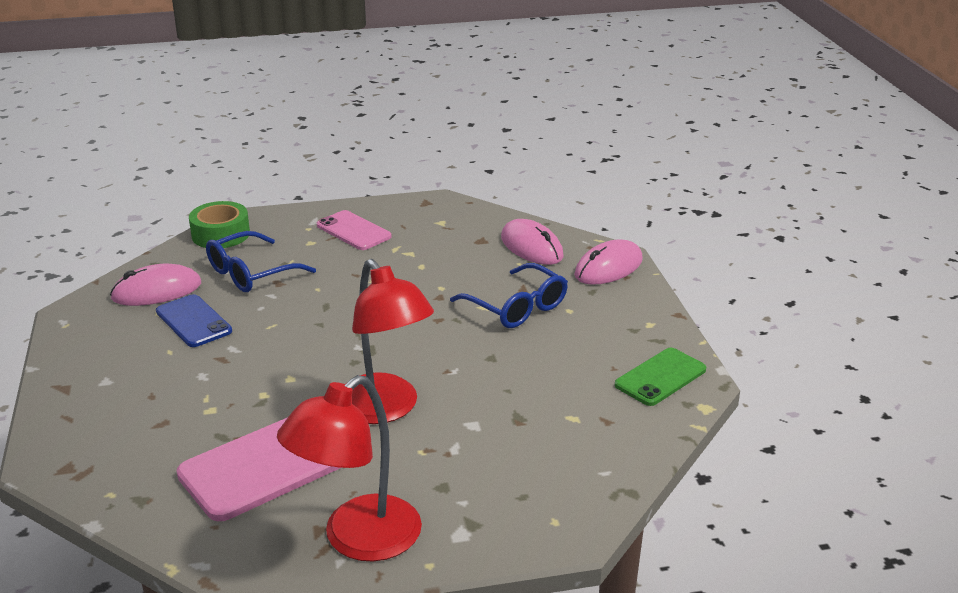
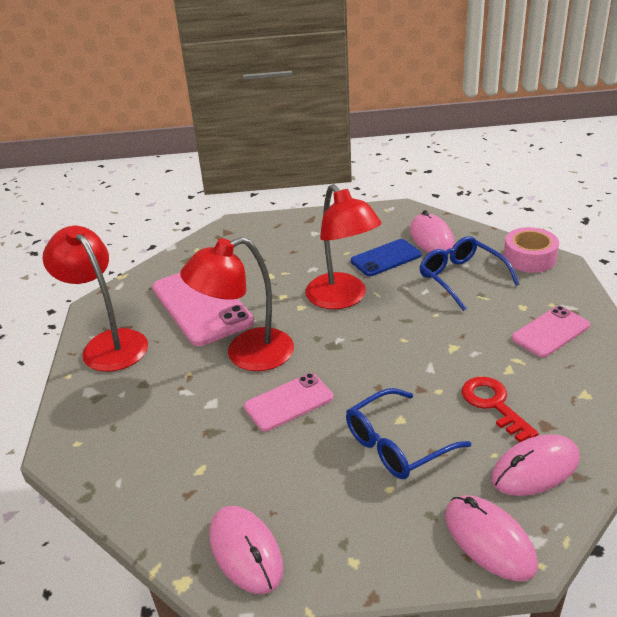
camera: 100 degrees right, 5 degrees up
green tape [189,201,250,248] -> pink tape [504,227,559,273]
green phone [615,348,706,406] -> pink mouse [210,506,283,594]
none -> pink phone [244,373,334,431]
none -> red lamp [305,184,381,309]
none -> red key [462,377,539,442]

